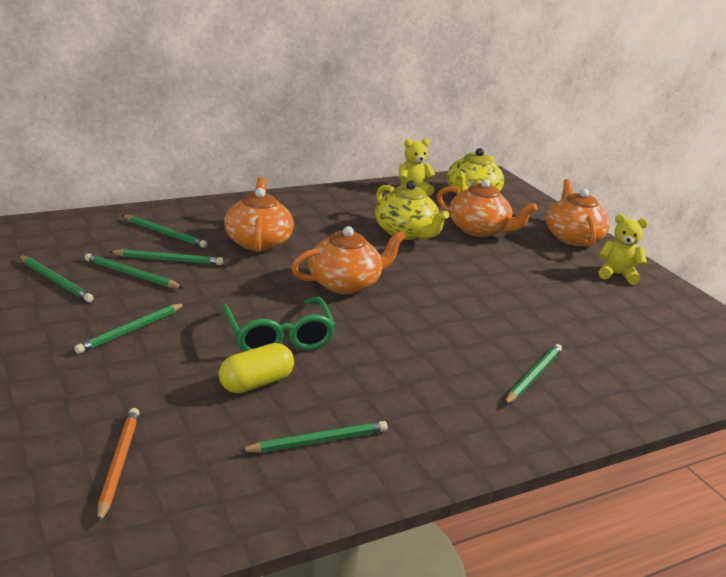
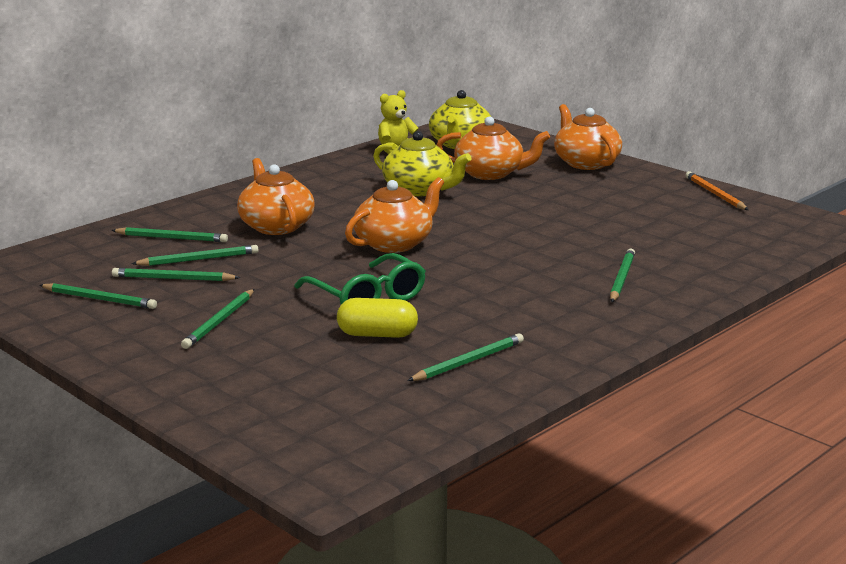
camera: 15 degrees left, 5 degrees down
orange pencil [97,408,139,524] -> orange pencil moved to [686,171,748,210]
yellow capsule [219,343,294,393] -> yellow capsule turned 60 degrees clockwise [337,298,418,338]
yellow teddy bear [599,214,648,285] -> none

